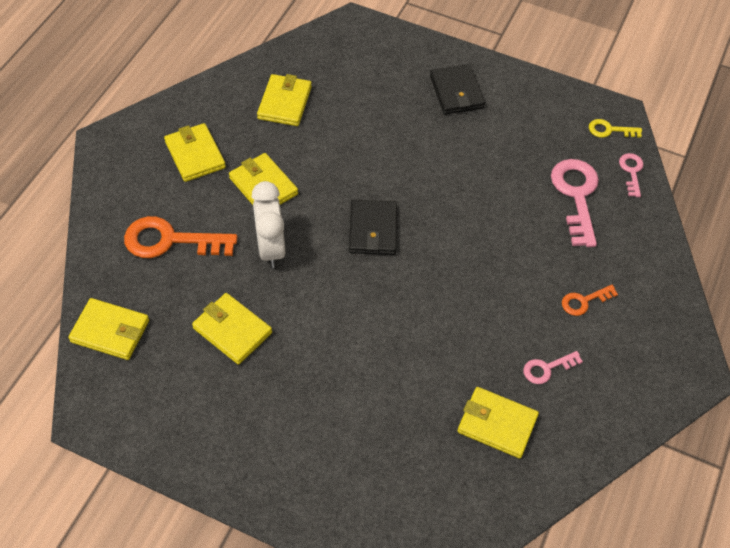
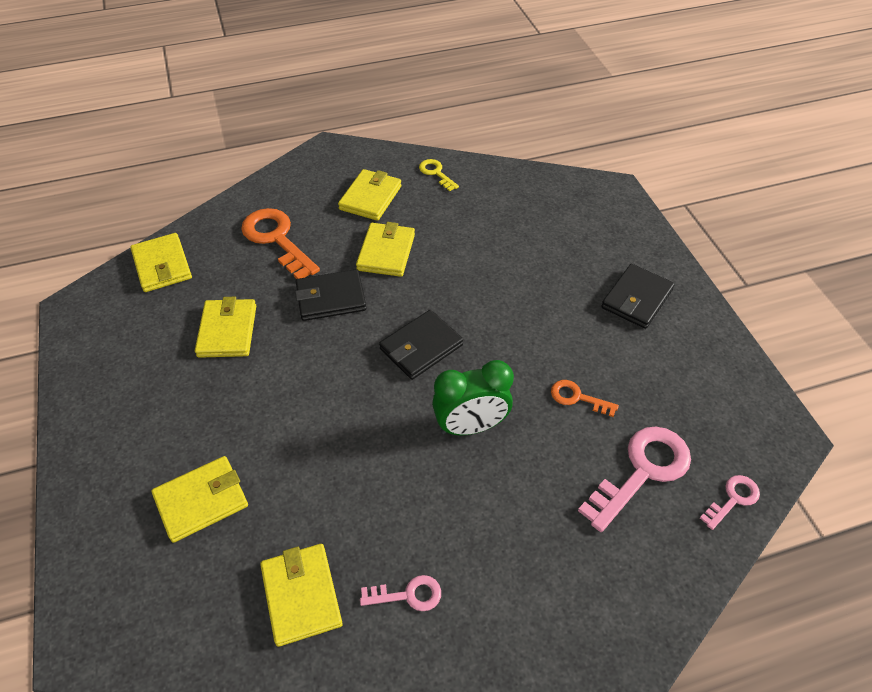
camera: 50 degrees right, 5 degrees down
white clock [252,181,285,268] -> black wallet [295,269,366,321]
yellow wallet [257,74,312,126] -> yellow wallet moved to [151,456,248,543]
pink key [524,351,583,384] -> pink key turned 150 degrees clockwise [360,575,441,611]
orange key [562,285,618,316] -> orange key moved to [551,380,619,417]
yellow key [589,119,642,138] -> yellow key moved to [419,159,459,191]
none -> green clock [432,360,514,435]

